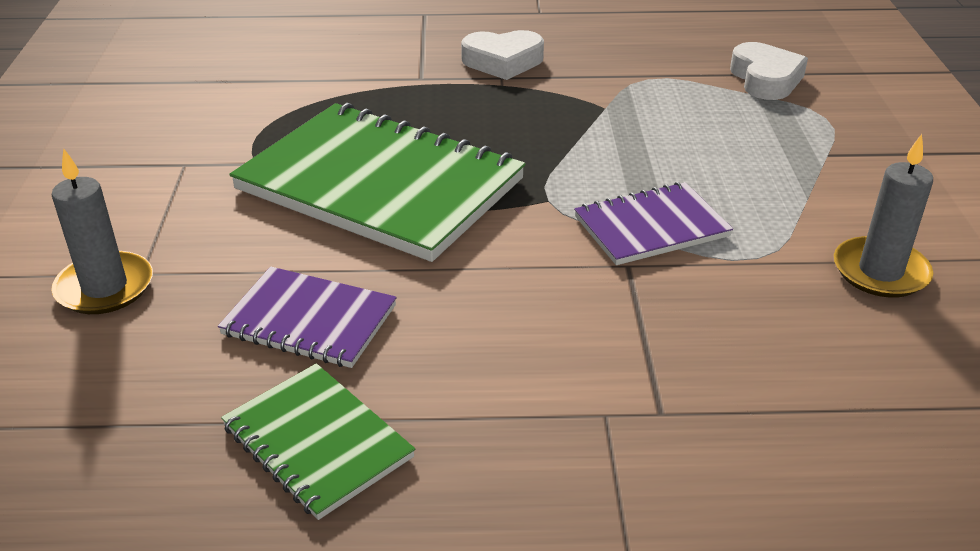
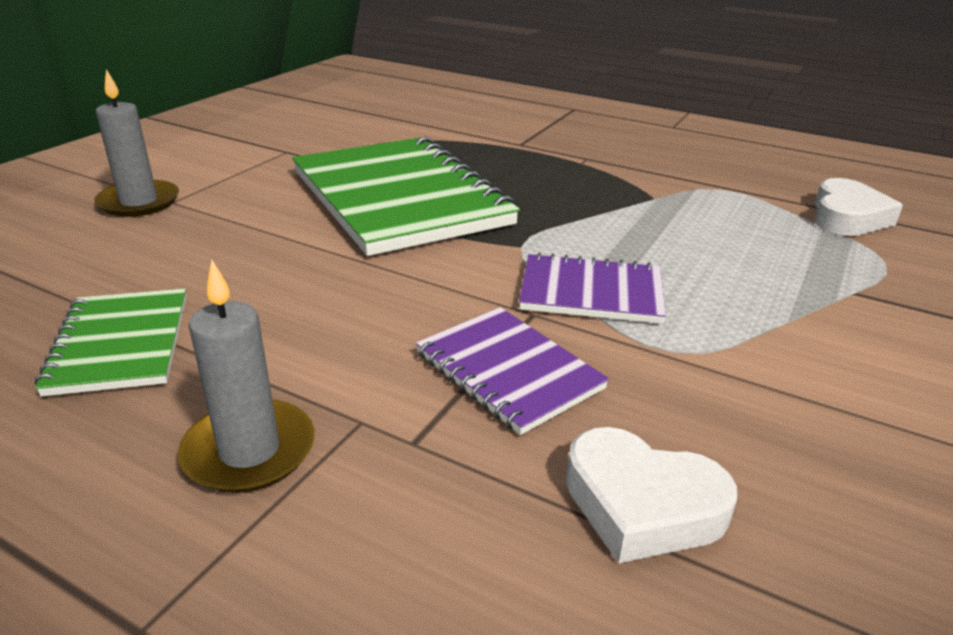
camera: 30 degrees right, 5 degrees down
purple notebook [218,267,397,368] -> purple notebook moved to [416,307,609,435]
white heart [461,30,544,80] -> white heart moved to [566,427,737,563]
grey candle [834,134,933,298] -> grey candle moved to [178,260,315,493]

